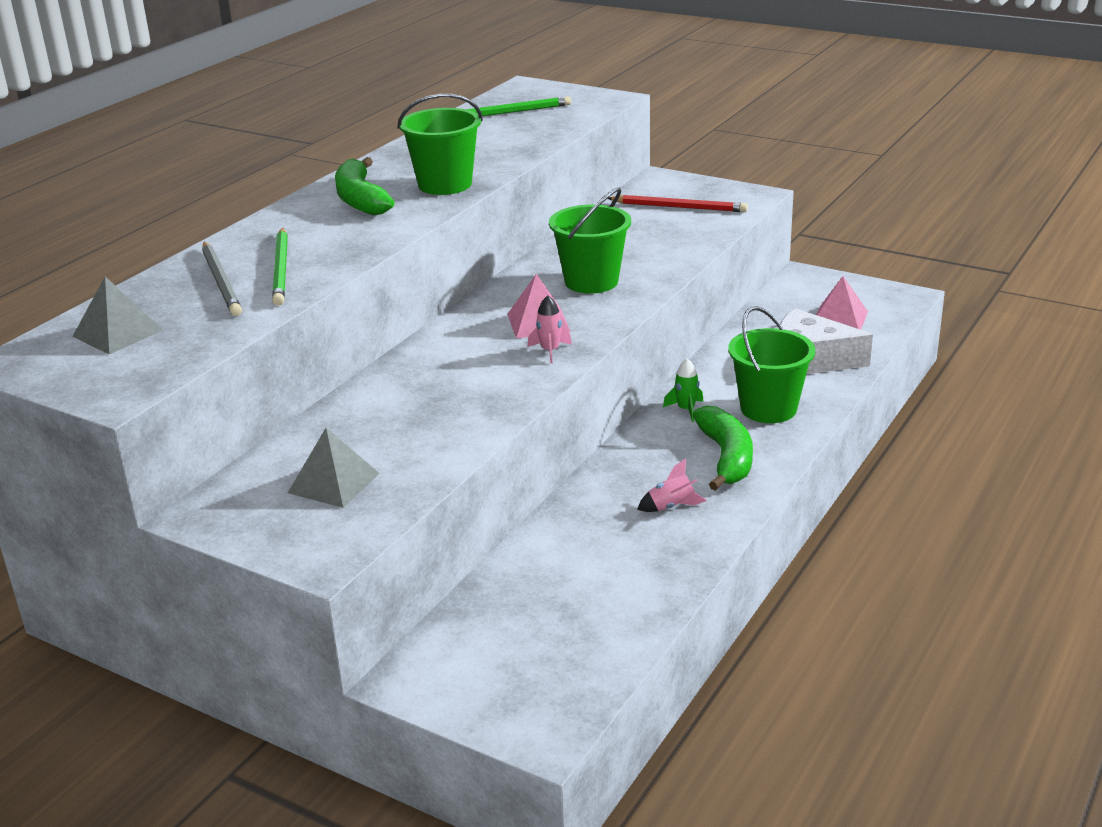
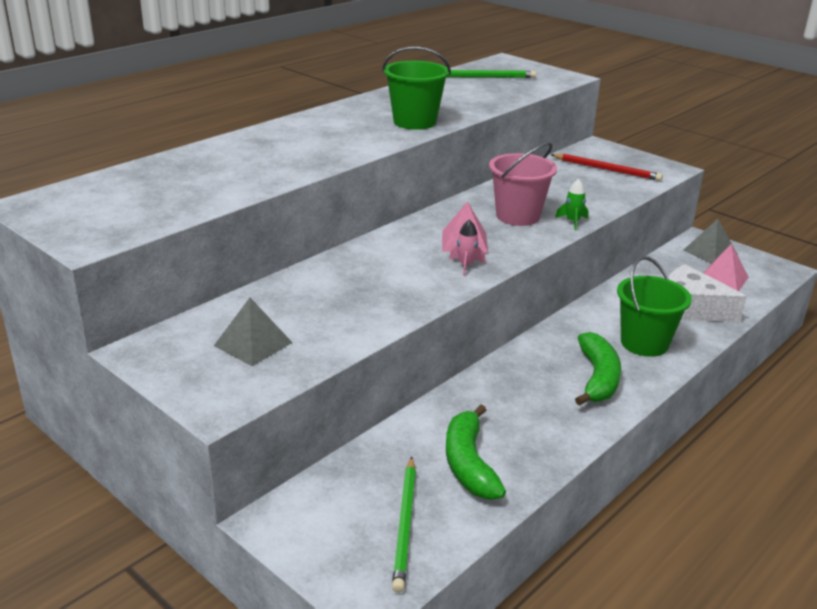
camera: 10 degrees right, 0 degrees up
grey pyramid [72,276,163,354] -> grey pyramid moved to [683,219,738,264]
grey pencil [202,242,242,316] -> none
green pencil [272,228,288,306] -> green pencil moved to [392,457,416,593]
green banana [335,157,394,216] -> green banana moved to [446,405,506,500]
green bucket [549,188,631,293] -> pink bucket [489,142,557,226]
pink rocket [637,459,707,512] -> none
green rocket [663,359,703,422] -> green rocket moved to [555,179,588,230]

